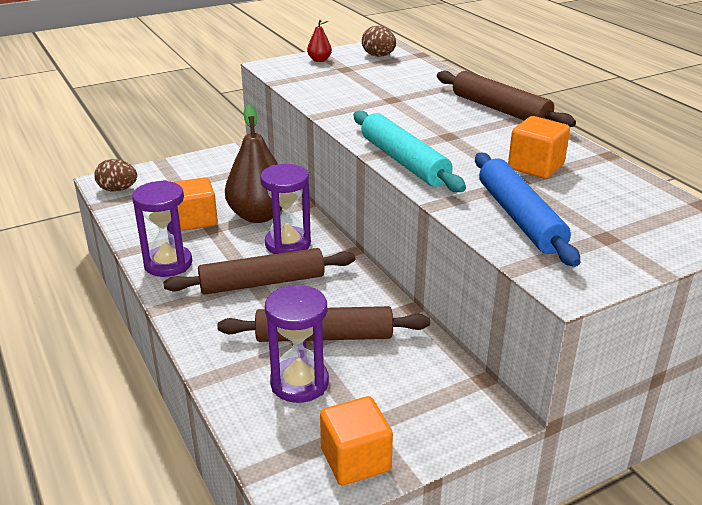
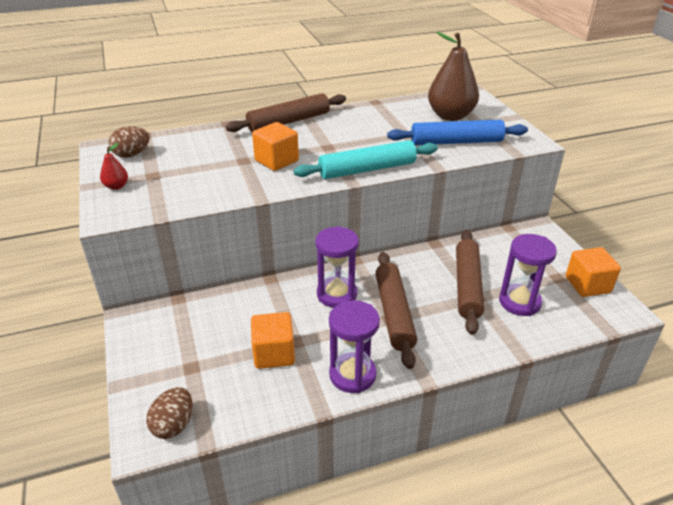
camera: 80 degrees left, 5 degrees up
brown pear [225,104,282,223] -> brown pear moved to [428,32,479,121]
orange cube [508,116,570,179] -> orange cube moved to [252,122,299,171]

